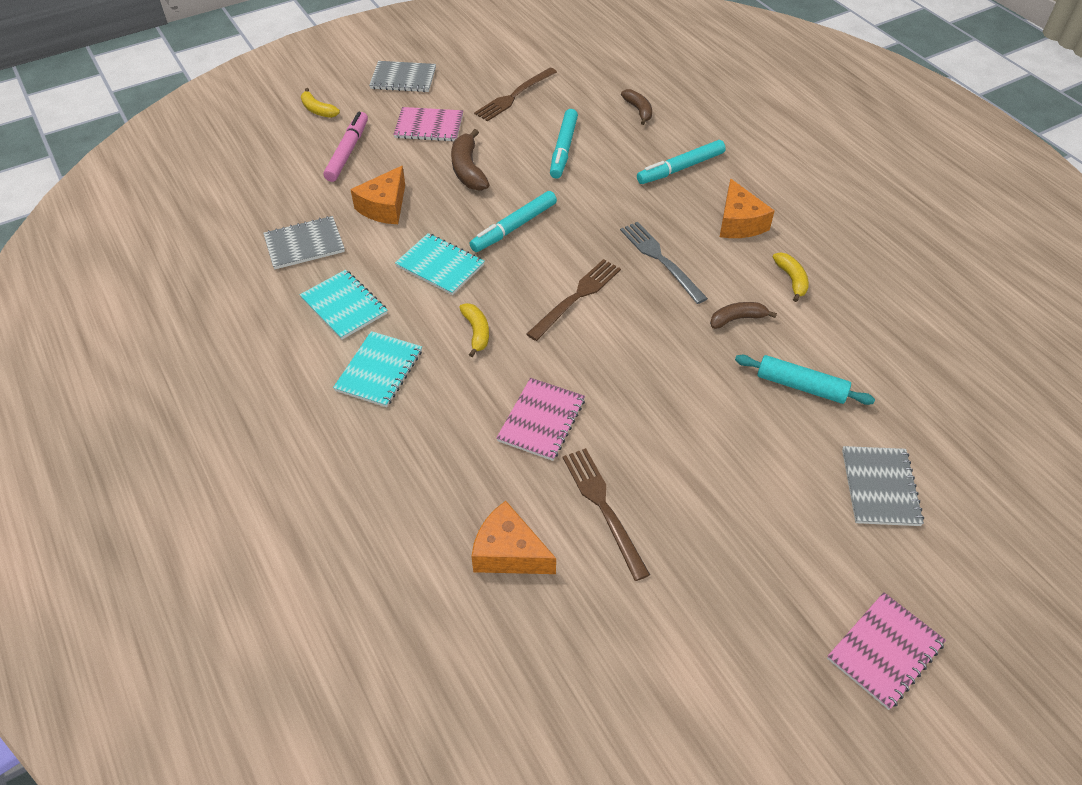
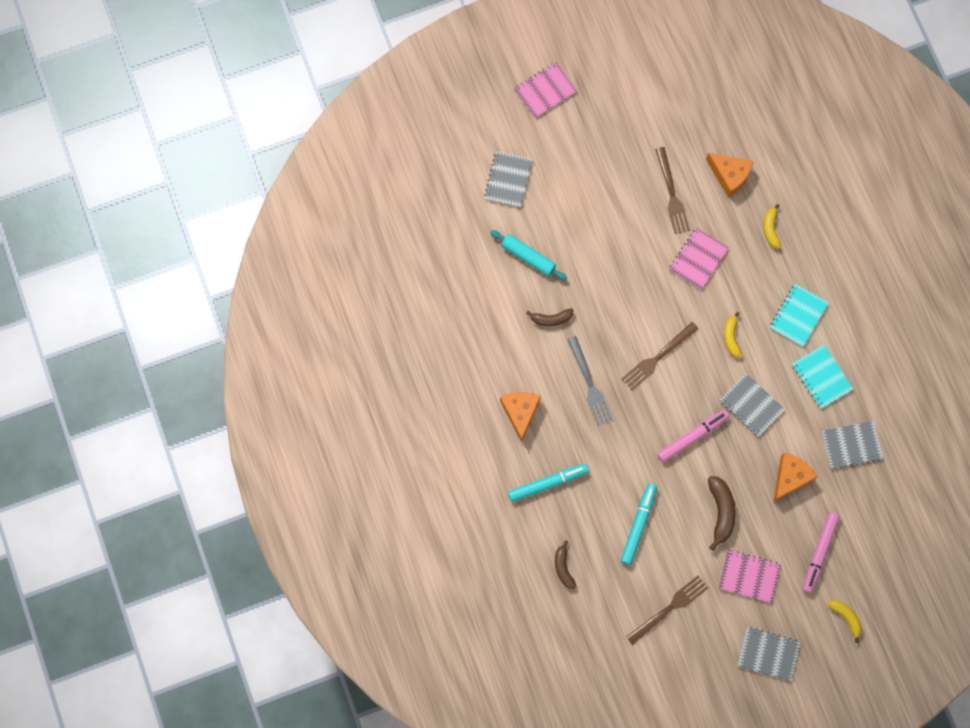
camera: 170 degrees left, 25 degrees up
turquoise notebook [395,233,485,295] -> grey notebook [720,373,785,437]
turquoise marker [470,191,557,252] -> pink marker [657,410,730,463]
yellow banana [773,252,809,302] -> yellow banana moved to [763,204,781,249]

